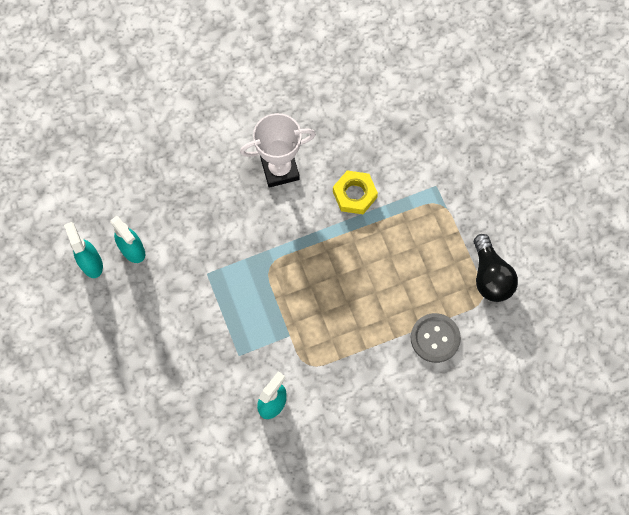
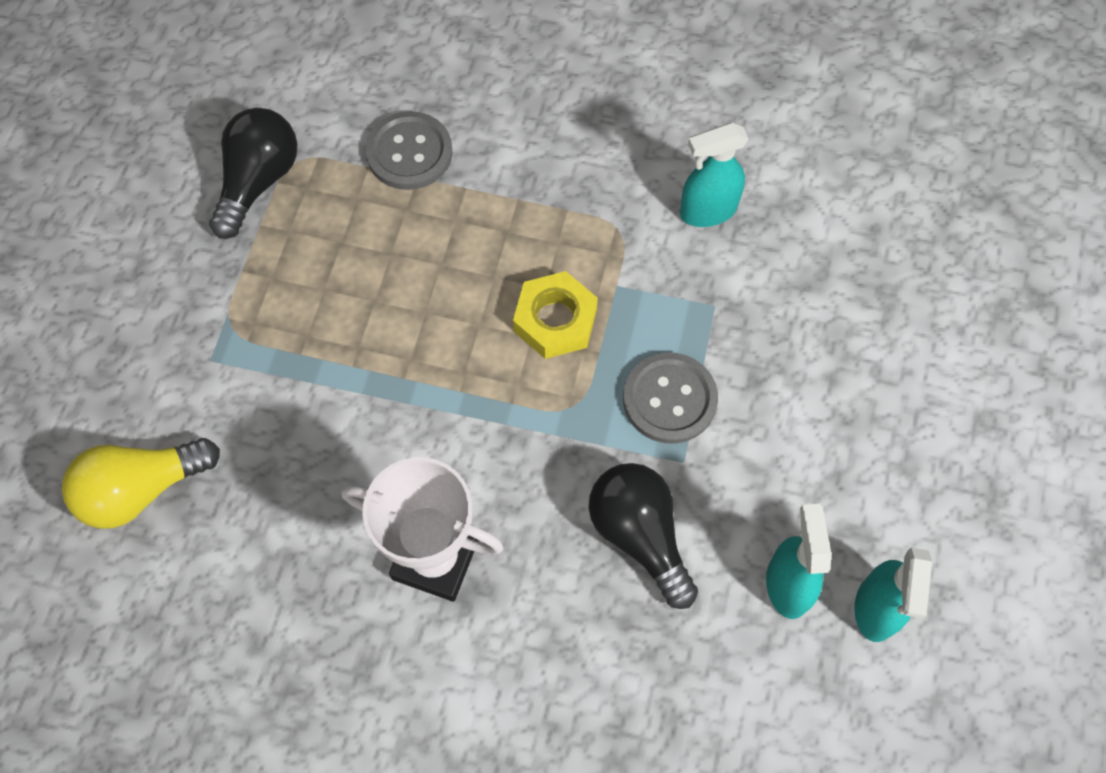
camera: 145 degrees left, 5 degrees down
yellow nut [333,171,378,214] -> yellow nut moved to [513,271,598,359]
none -> yellow light bulb [62,438,220,529]
none -> black light bulb [589,463,698,609]
none -> grey button [623,352,718,444]

